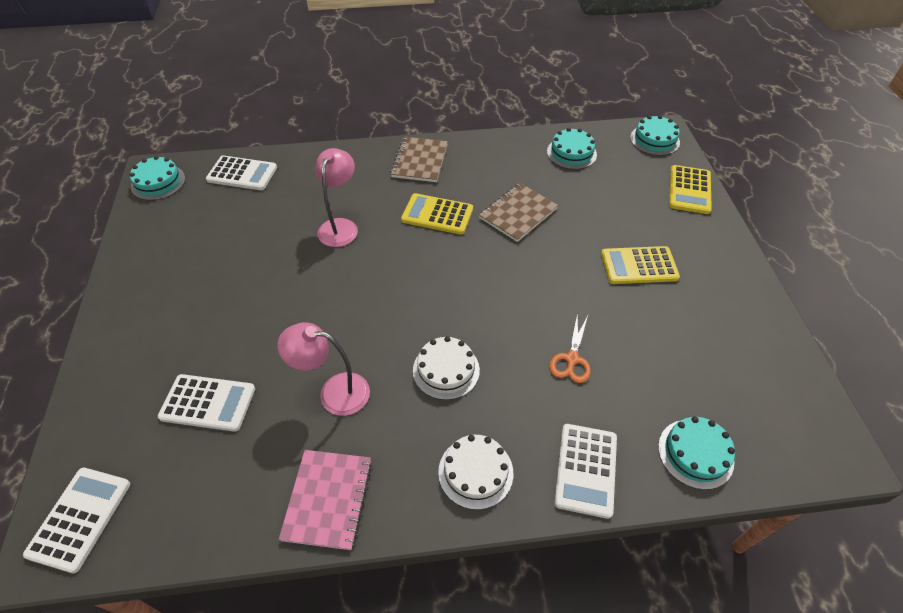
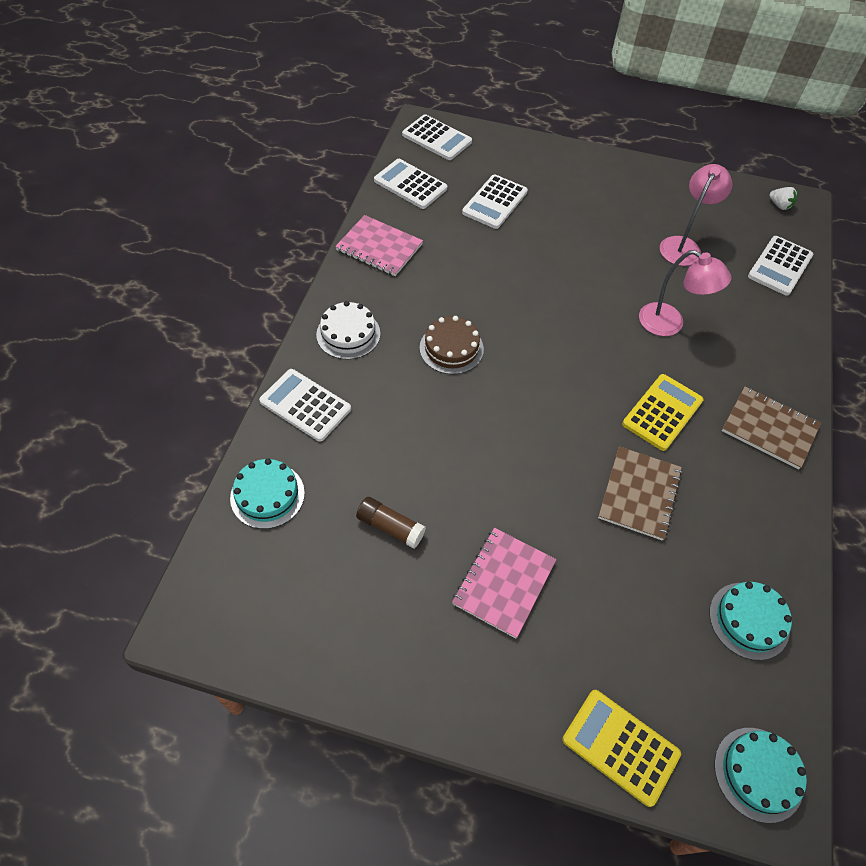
camera: 110 degrees right, 5 degrees up
turquoise cake [130,156,185,200] -> white strawberry [769,187,798,210]
pink lamp [277,322,370,416] -> pink lamp moved to [660,164,732,266]
white cake [413,336,480,400] -> brown cake [420,316,484,374]
brown notebook [479,183,558,242] -> brown notebook turned 45 degrees clockwise [598,446,682,541]
orange scissors [549,313,591,383] -> none
yellow calculator [601,246,680,284] -> pink notebook [452,528,556,639]
none -> brown glue stick [356,497,426,548]
none -> white calculator [374,159,447,209]

